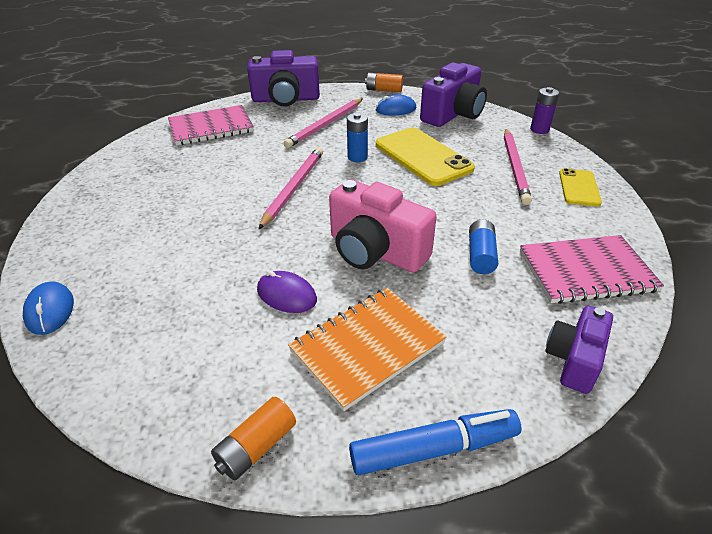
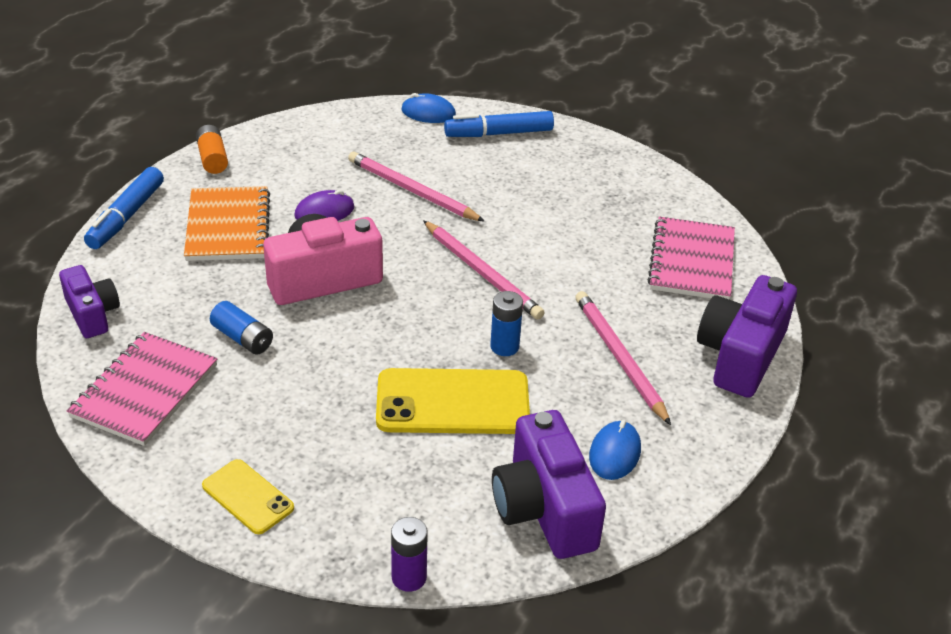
camera: 120 degrees right, 0 degrees up
orange battery [365,73,403,92] -> none
pink pencil [504,129,532,205] -> pink pencil moved to [348,152,485,222]
none -> blue marker [444,111,554,137]

